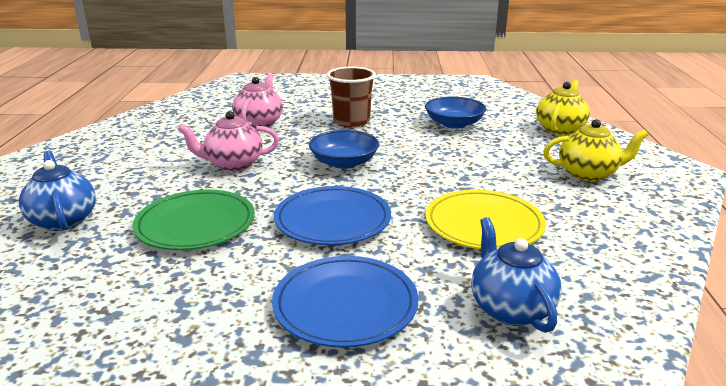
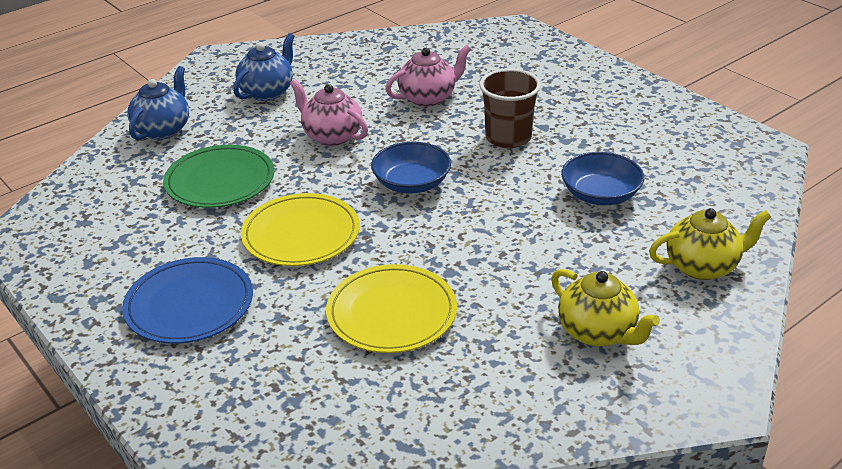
camera: 50 degrees right, 10 degrees up
blue plate [274,186,391,245] -> yellow plate [241,193,360,266]
blue teapot [471,217,561,333] -> blue teapot moved to [233,33,295,101]

